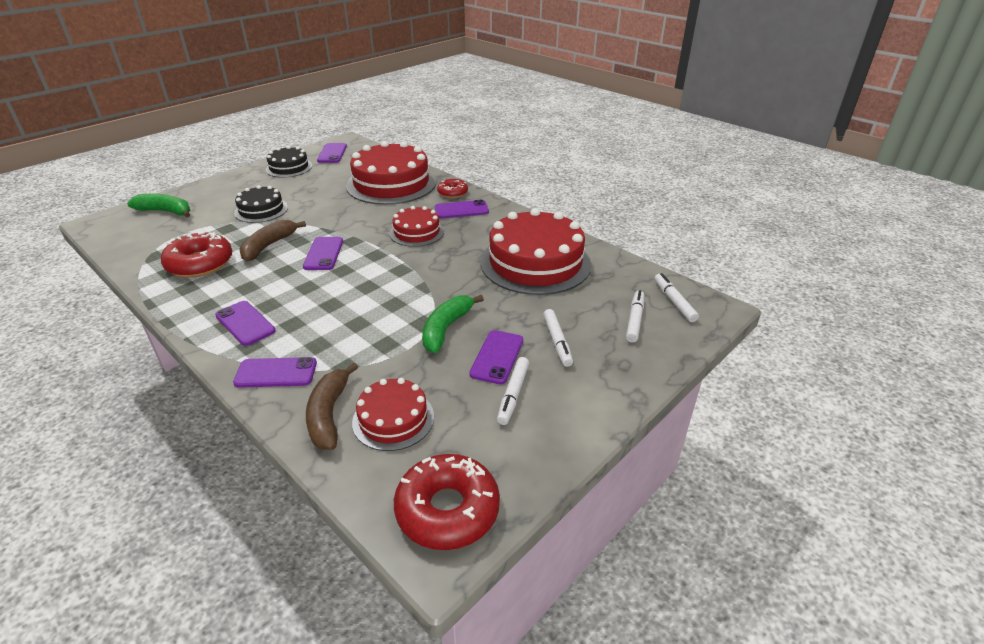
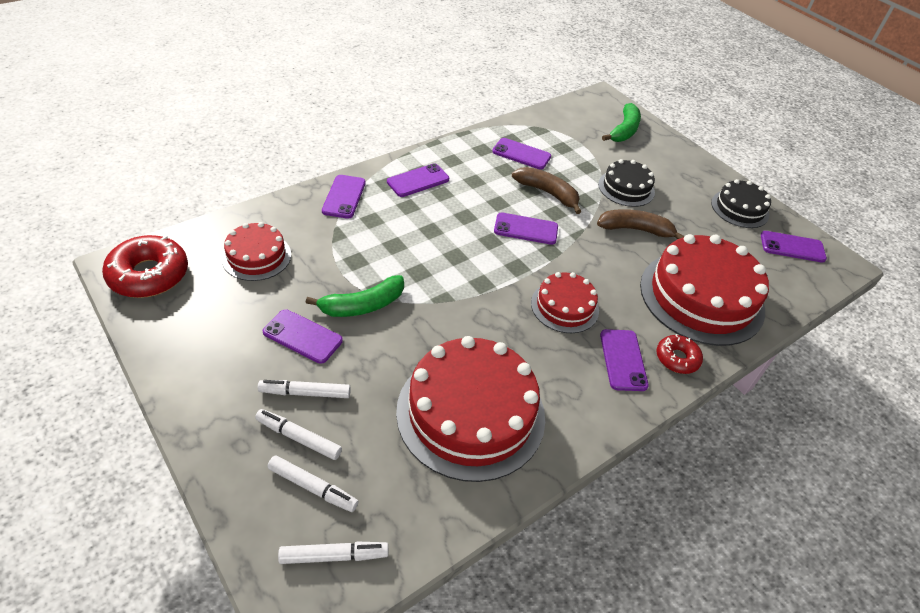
camera: 95 degrees right, 10 degrees up
red donut [161,232,232,277] -> purple phone [492,138,551,170]
brown banana [306,363,358,450] -> brown banana moved to [597,209,685,239]
green banana [422,295,484,353] -> green banana turned 120 degrees clockwise [306,275,404,317]
white marker [497,357,529,425] -> white marker moved to [255,409,342,460]

